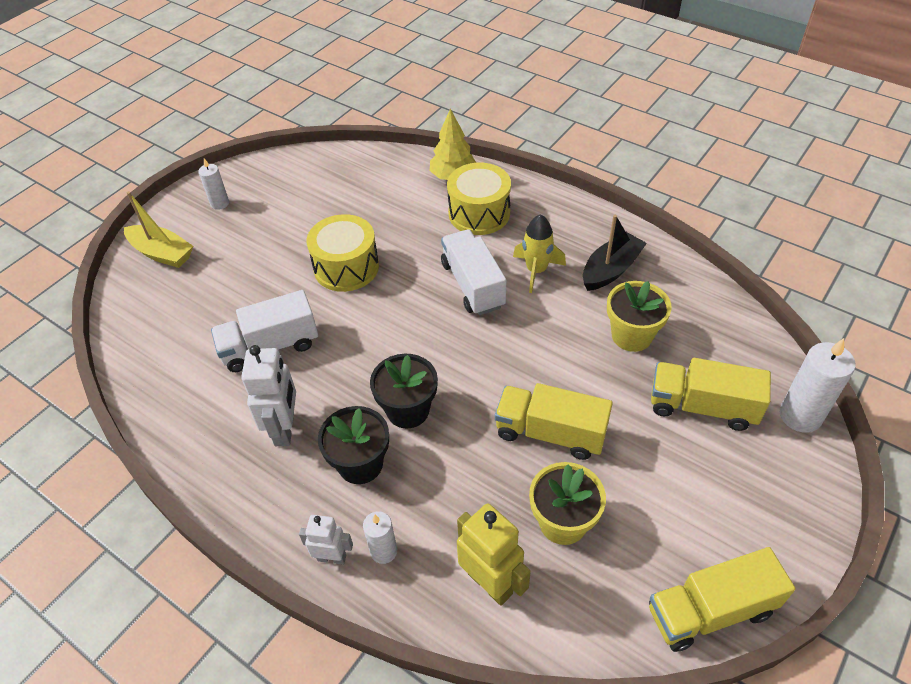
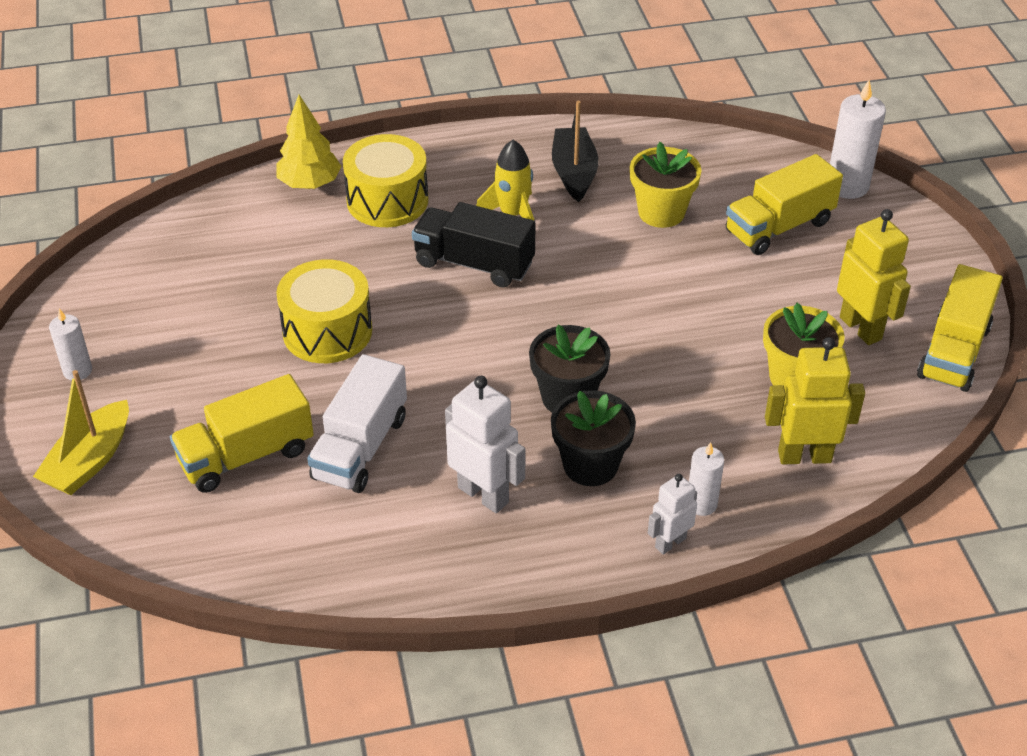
camera: 50 degrees left, 5 degrees down
yellow boat [124,191,193,268] -> yellow boat turned 135 degrees clockwise [33,370,129,495]
white truck [441,229,506,315] -> black truck [412,202,536,287]
yellow truck [495,383,613,460] -> yellow truck moved to [170,374,314,493]
none -> yellow robot [837,209,911,345]

